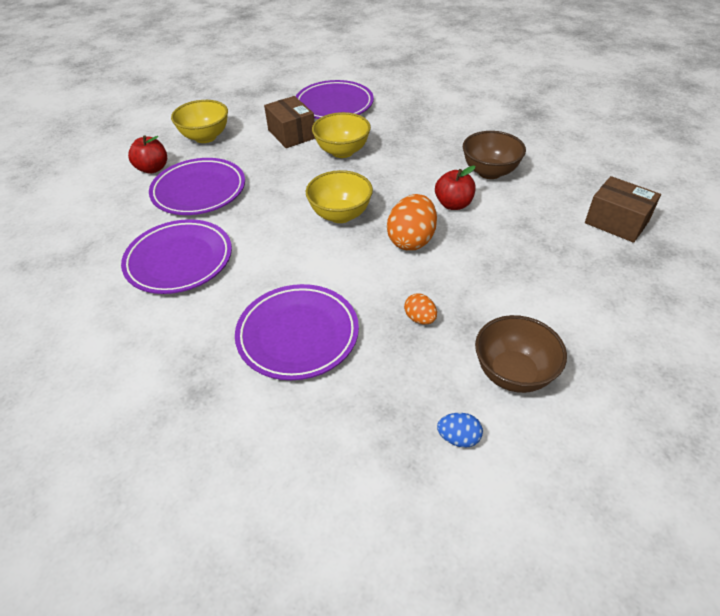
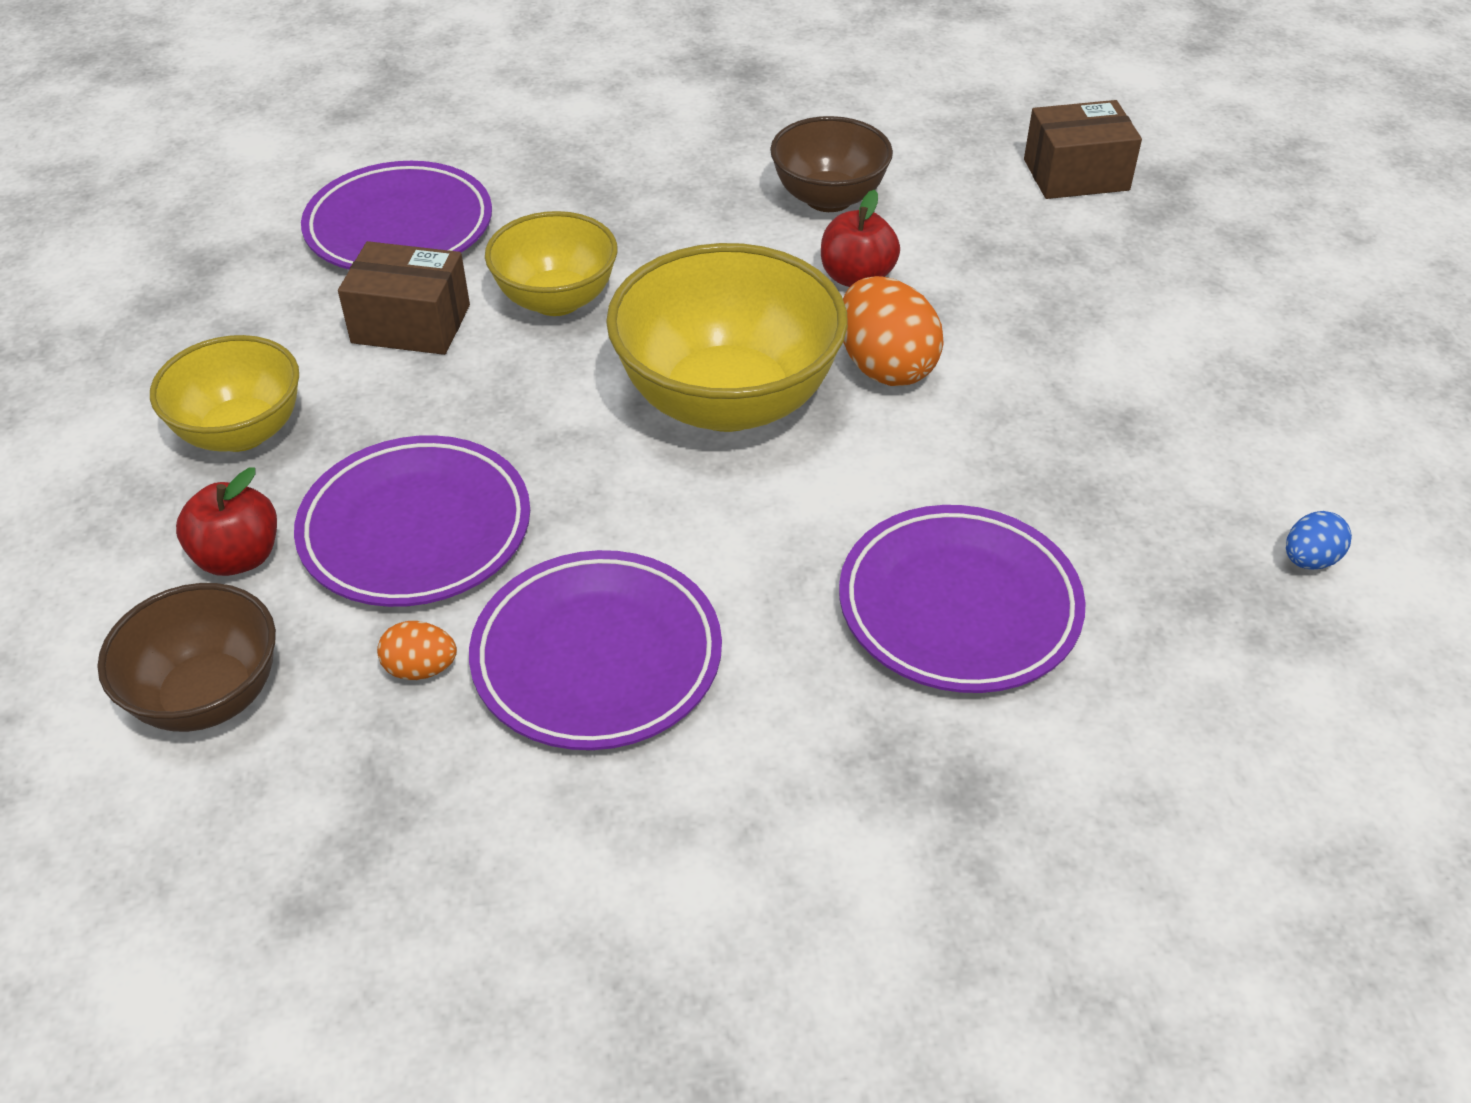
camera: 50 degrees left, 0 degrees up
yellow bowl [306,170,373,223] -> yellow bowl [606,243,848,432], size x1.65
orange egg [404,293,437,324] -> orange egg moved to [377,621,457,680]
brown bowl [475,315,567,393] -> brown bowl moved to [97,583,276,732]

